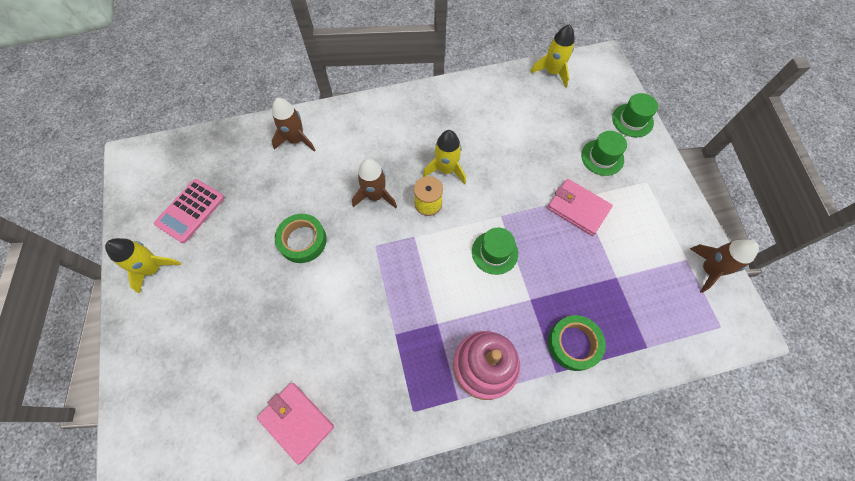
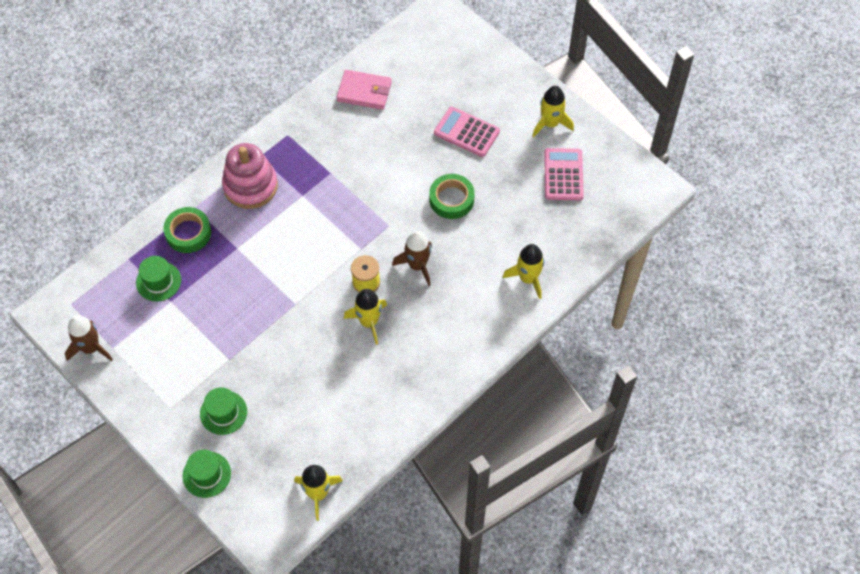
camera: 150 degrees right, 5 degrees down
brown rocket [271,98,316,152] -> yellow rocket [503,244,544,299]
green hat [472,228,518,275] -> green hat moved to [136,256,181,301]
pink wallet [547,179,613,236] -> none
none -> pink calculator [434,107,500,157]

